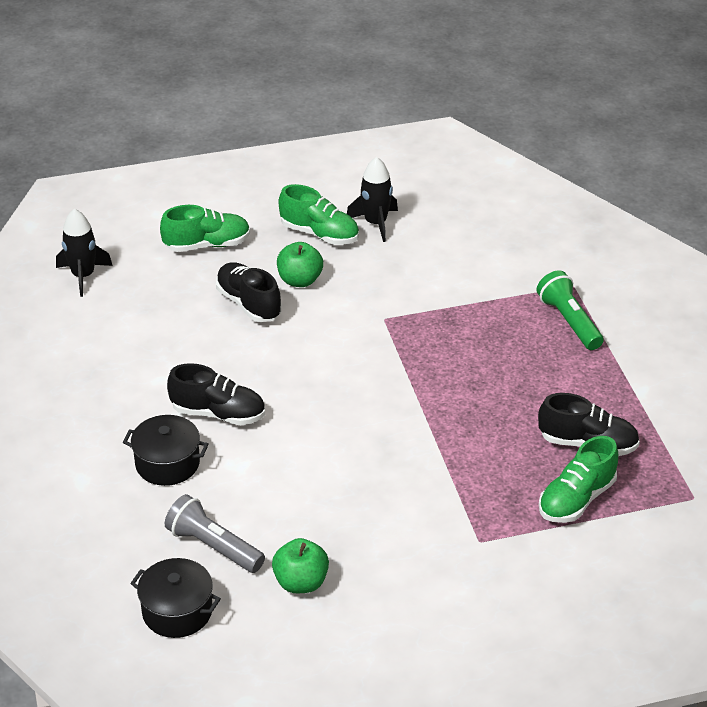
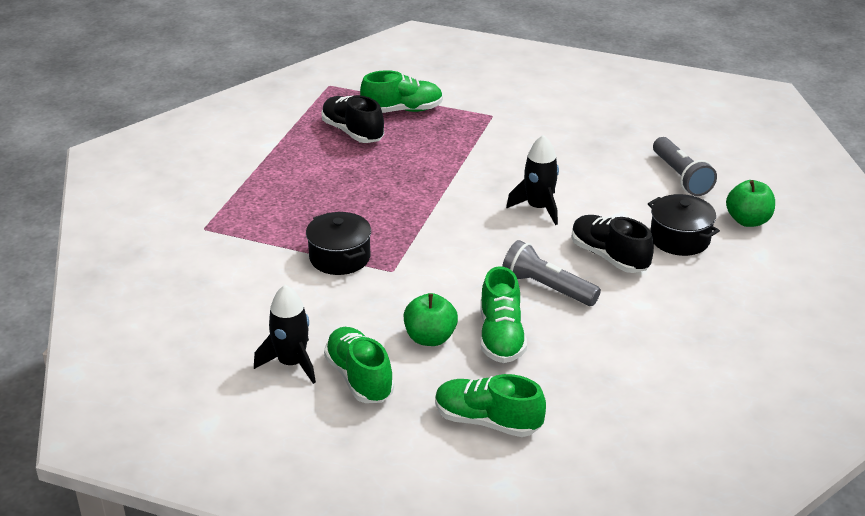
camera: 145 degrees left, 5 degrees down
black rocket [56,209,113,297] -> black rocket moved to [506,135,559,225]
black pot [130,558,221,638] -> black pot moved to [306,212,371,275]
black shoe [216,262,282,322] -> green shoe [480,266,527,363]
green apple [272,538,329,593] -> green apple moved to [726,180,775,227]
green flashlight [537,271,604,350] -> none
none -> grey flashlight [502,240,601,306]

